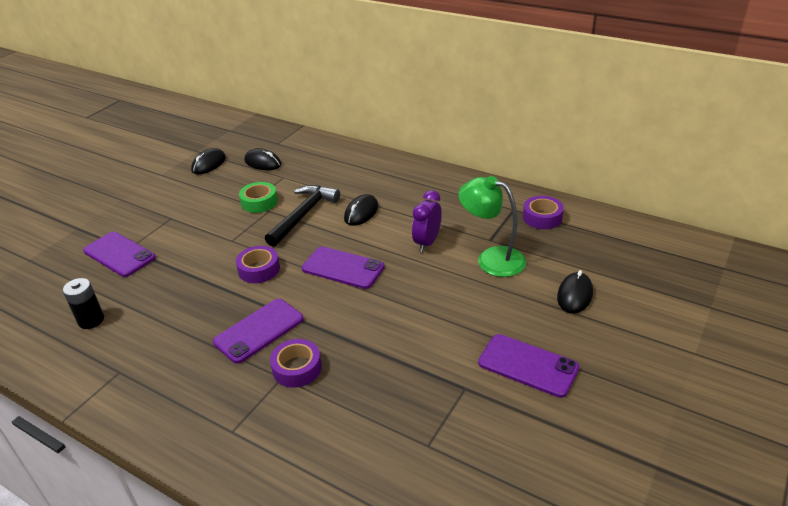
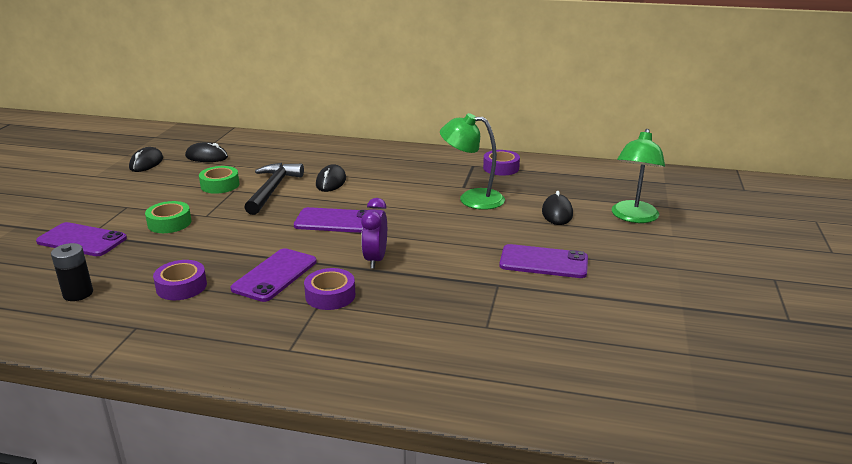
camera: 20 degrees left, 10 degrees down
purple tape [236,246,280,283] -> purple tape moved to [153,260,207,300]
purple clock [412,190,442,252] -> purple clock moved to [361,198,387,269]
none -> green tape [145,201,191,233]
none -> green lamp [612,129,665,223]

